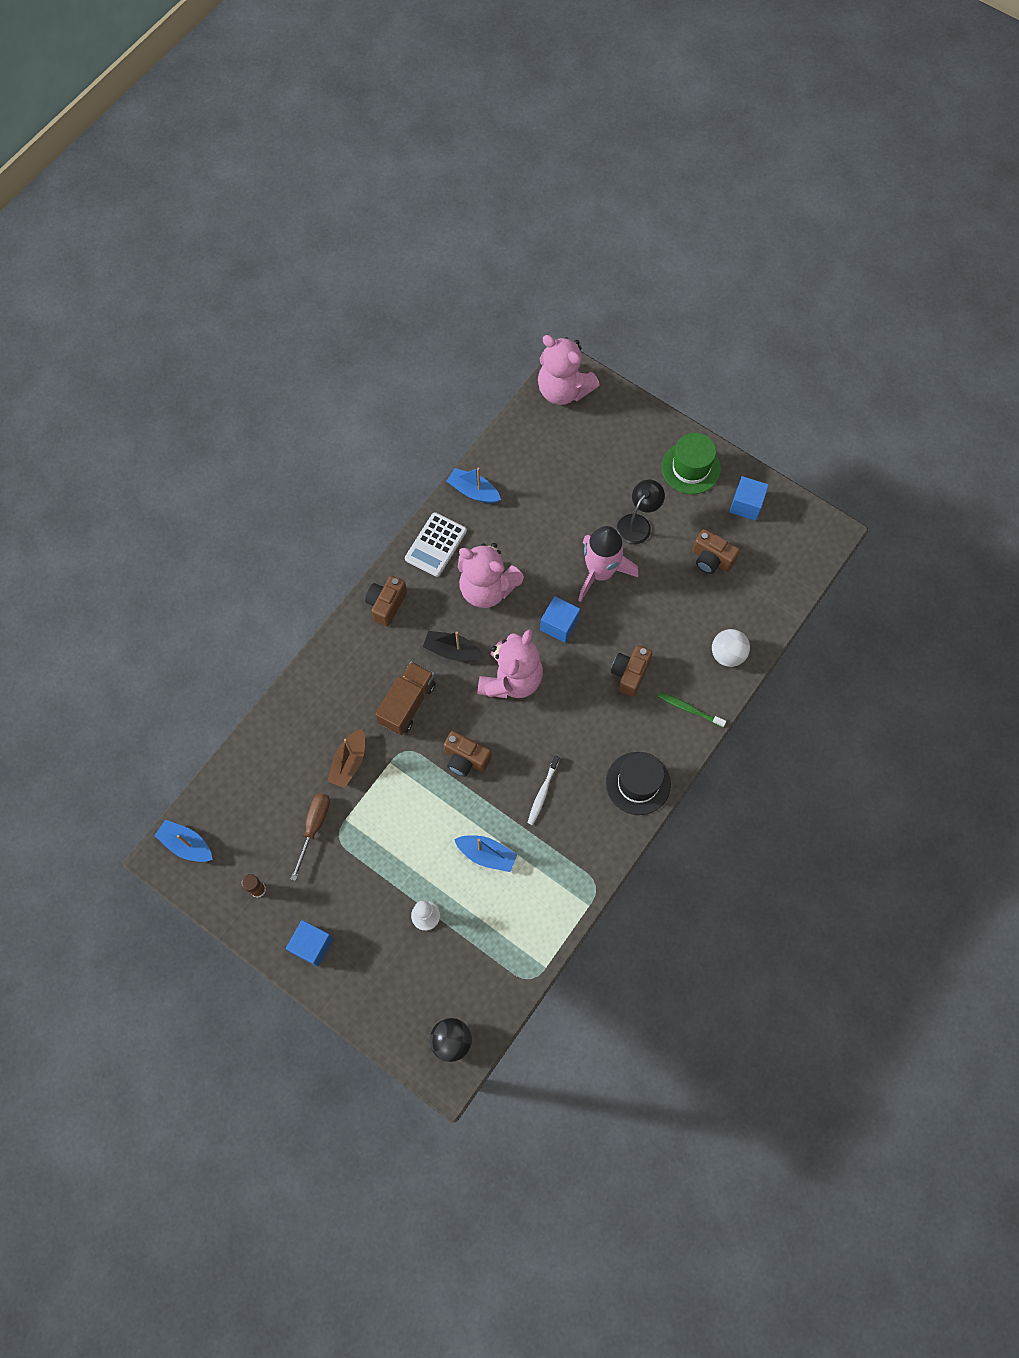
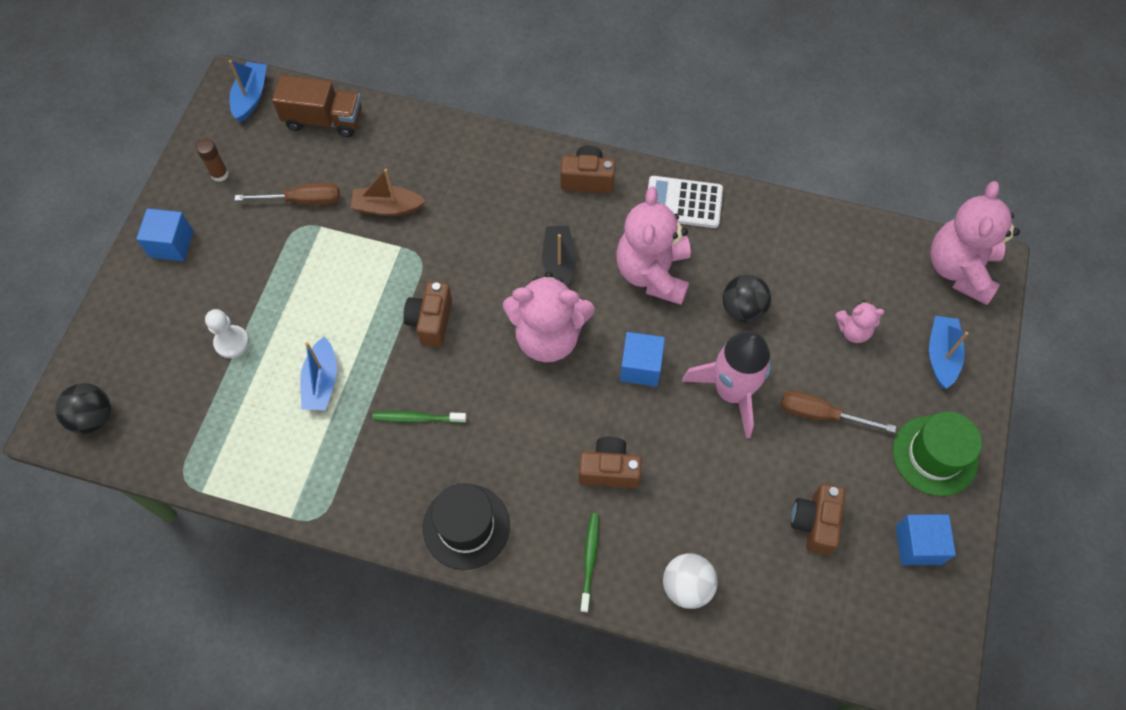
camera: 70 degrees right, 5 degrees down
brown truck [375,661,436,735] -> brown truck moved to [272,75,362,137]
blue boat [446,468,501,503] -> blue boat moved to [929,316,969,389]
white toothbrush [528,755,560,825] -> green toothbrush [372,411,467,423]
black lamp [617,480,665,545] -> brown screwdriver [781,391,896,433]
none -> black ball [722,274,771,323]
none -> pink teddy bear [835,300,885,343]

